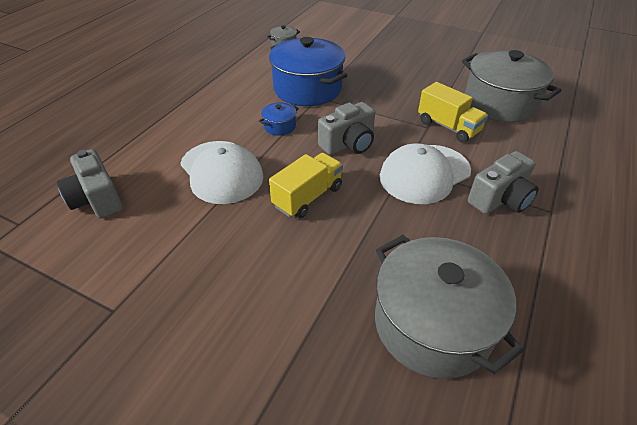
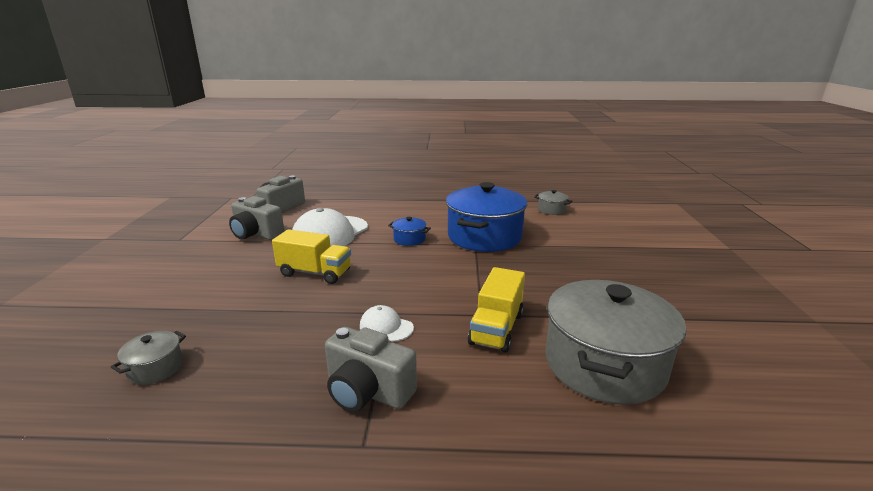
camera: 65 degrees right, 20 degrees down
grey camera [318,102,375,155] -> grey camera moved to [229,196,284,240]
grey pot [375,235,524,379] -> grey pot [111,331,186,385], size x0.43
white cap [380,144,471,204] -> white cap [360,305,414,342], size x0.48

